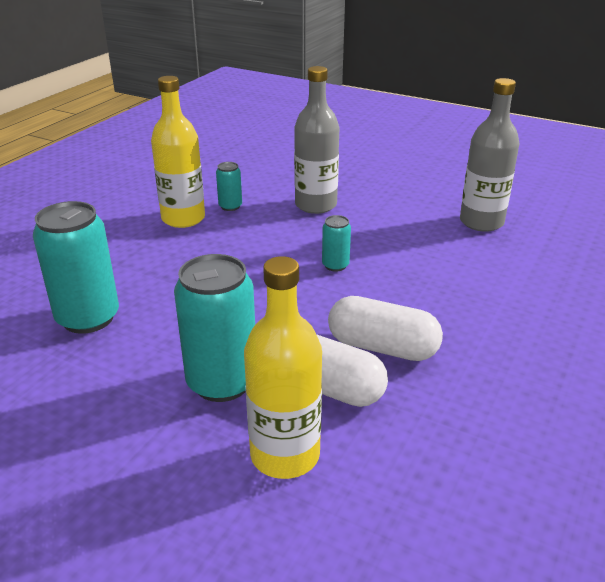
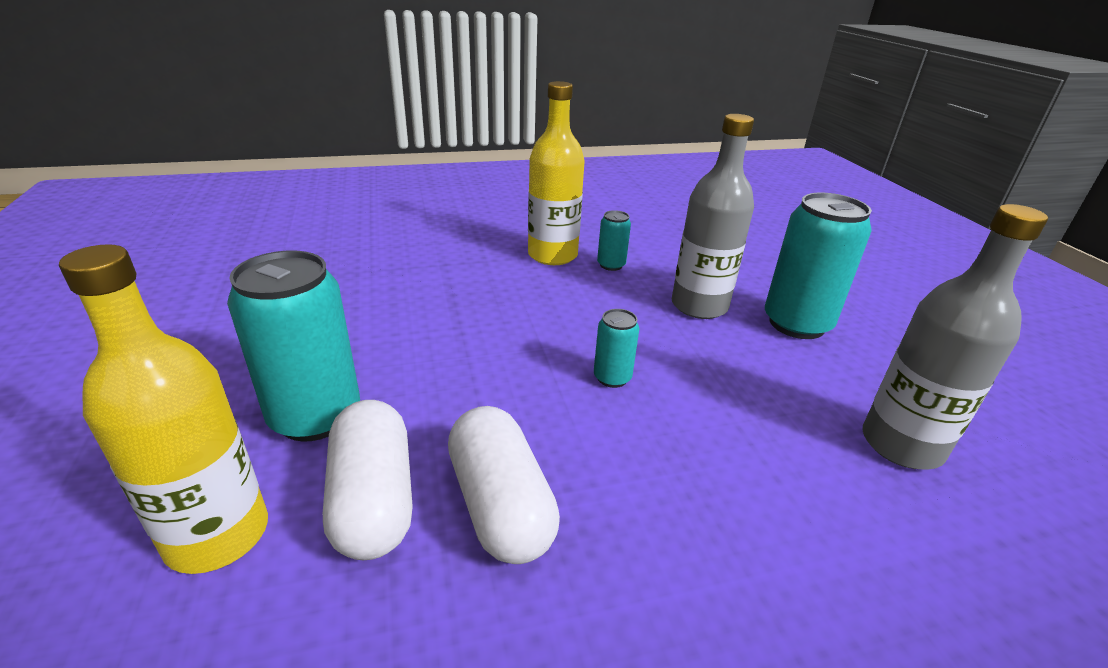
camera: 45 degrees right, 0 degrees up
turquoise can [33,201,119,334] -> turquoise can moved to [765,193,872,339]

